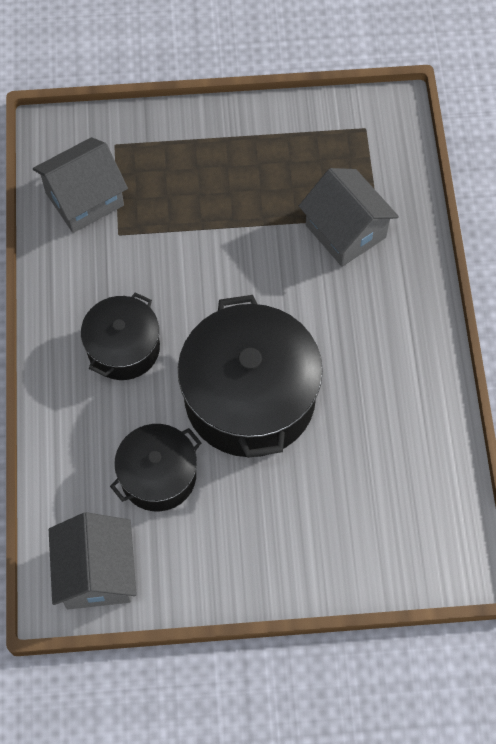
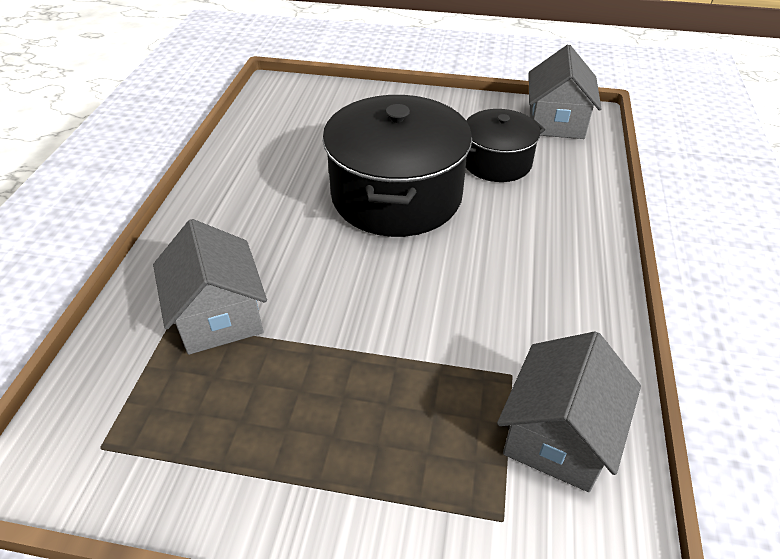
camera: 165 degrees left, 20 degrees down
grey house [33,137,128,233] -> grey house turned 45 degrees counterclockwise [497,331,641,492]
black pot [81,292,160,380] -> none

